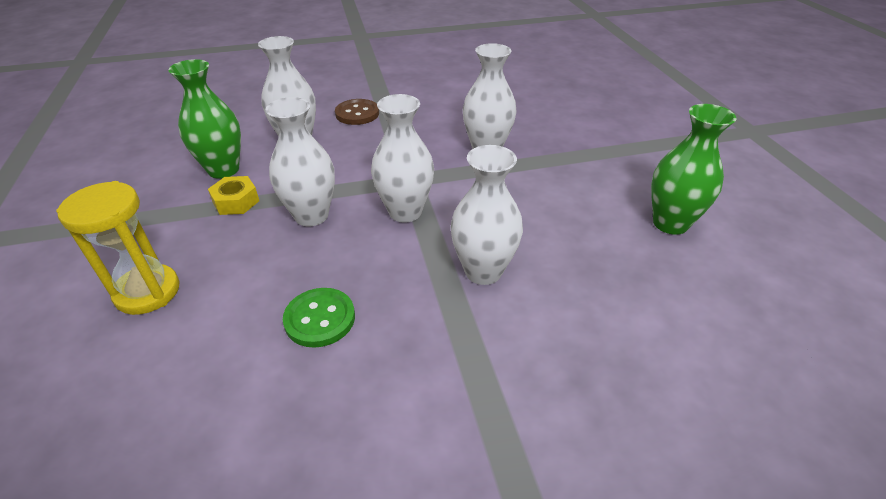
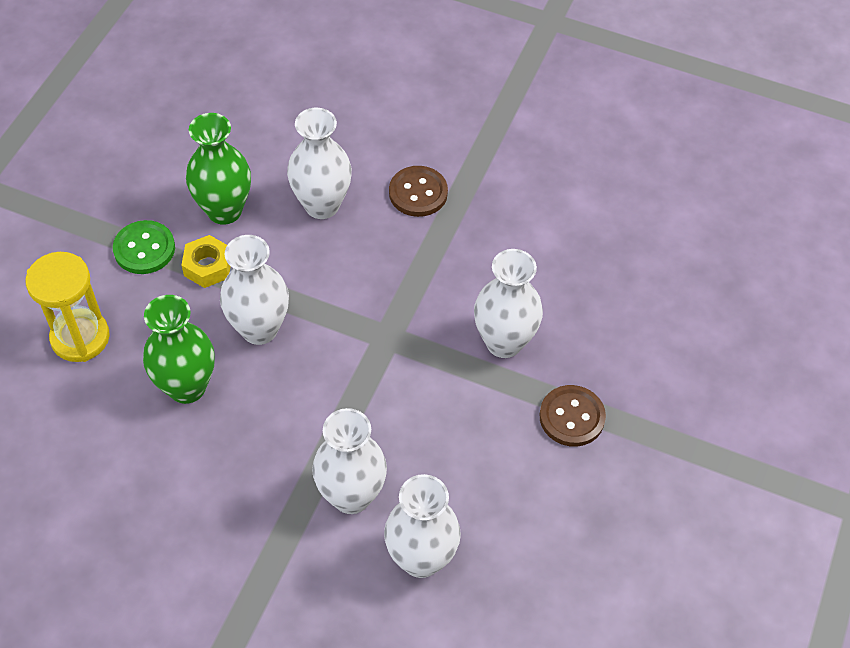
camera: 35 degrees right, 15 degrees up
green button [283,288,355,348] -> green button moved to [113,220,175,274]
white vase [371,94,434,223] -> white vase moved to [384,474,461,578]
green vase [651,104,736,235] -> green vase moved to [143,295,215,404]
none -> brown button [539,385,606,447]

